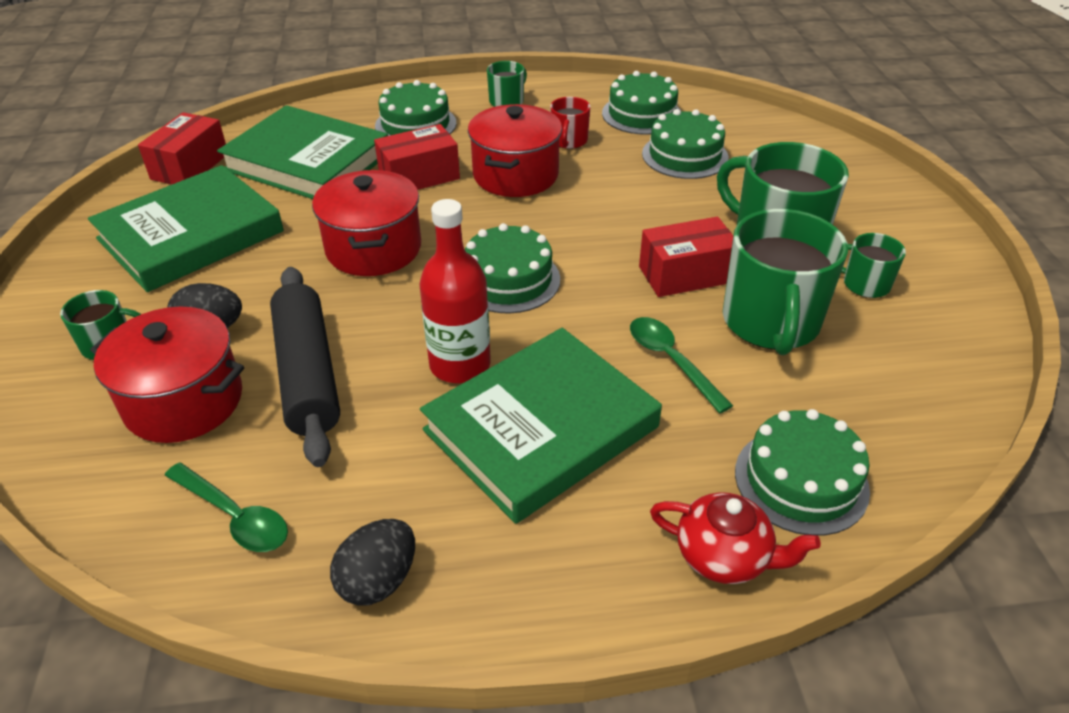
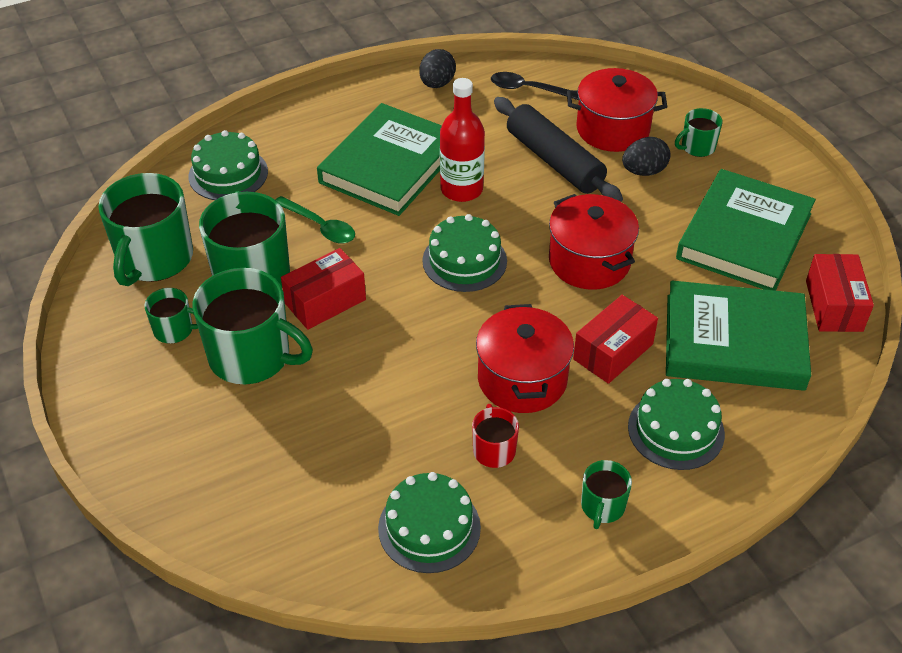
camera: 160 degrees right, 5 degrees up
green spoon [165,463,288,552] -> black spoon [491,72,579,100]
green cake [642,109,729,179] -> none
red teapot [650,492,821,584] -> none
none -> green mug [98,173,193,286]

